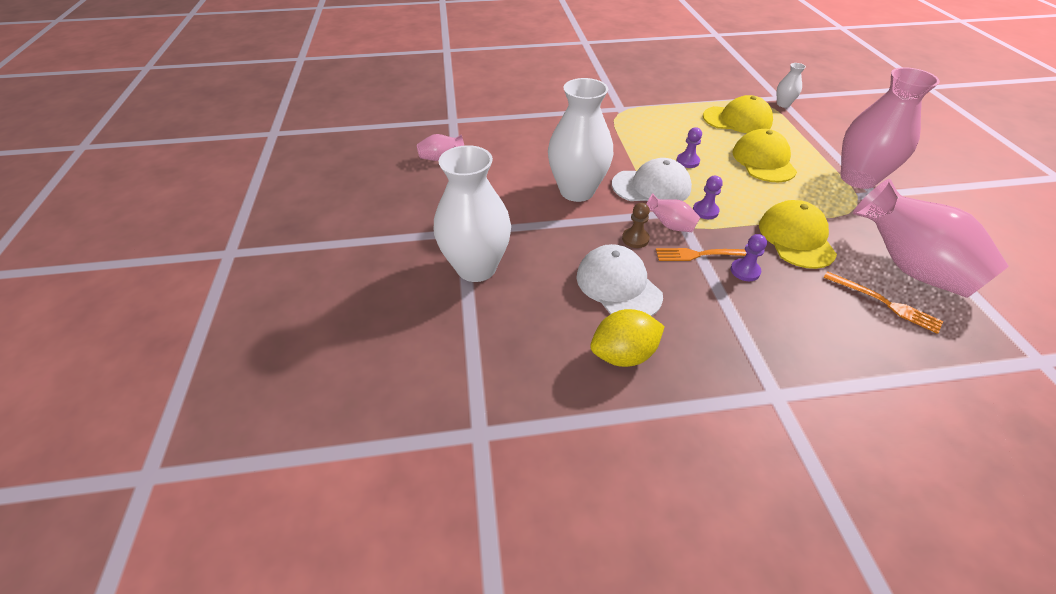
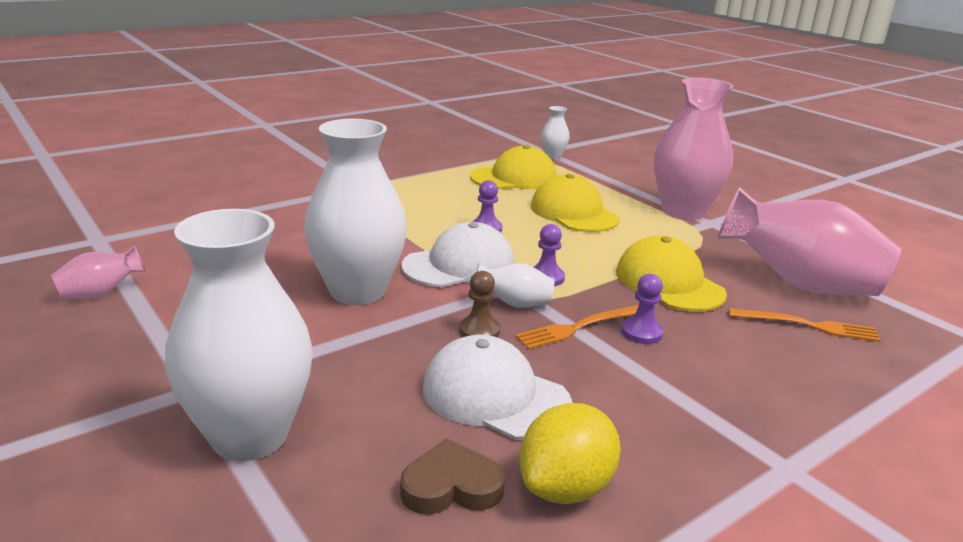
camera: 30 degrees left, 20 degrees down
pink vase [646,194,700,232] -> white vase [477,263,554,308]
none -> brown heart [400,439,505,515]

